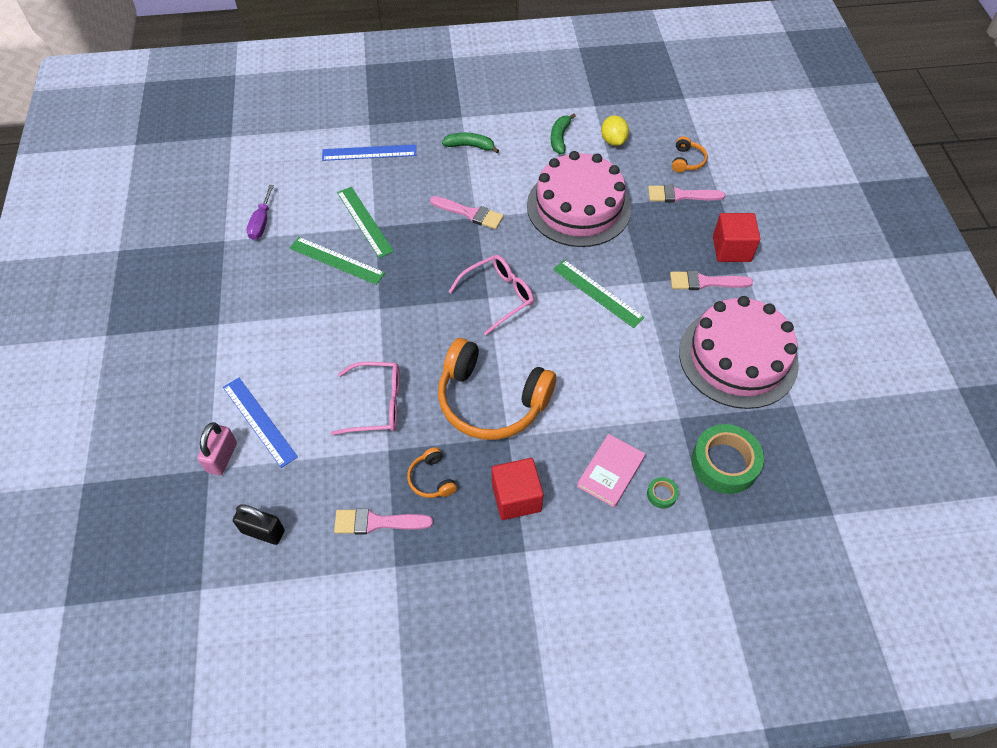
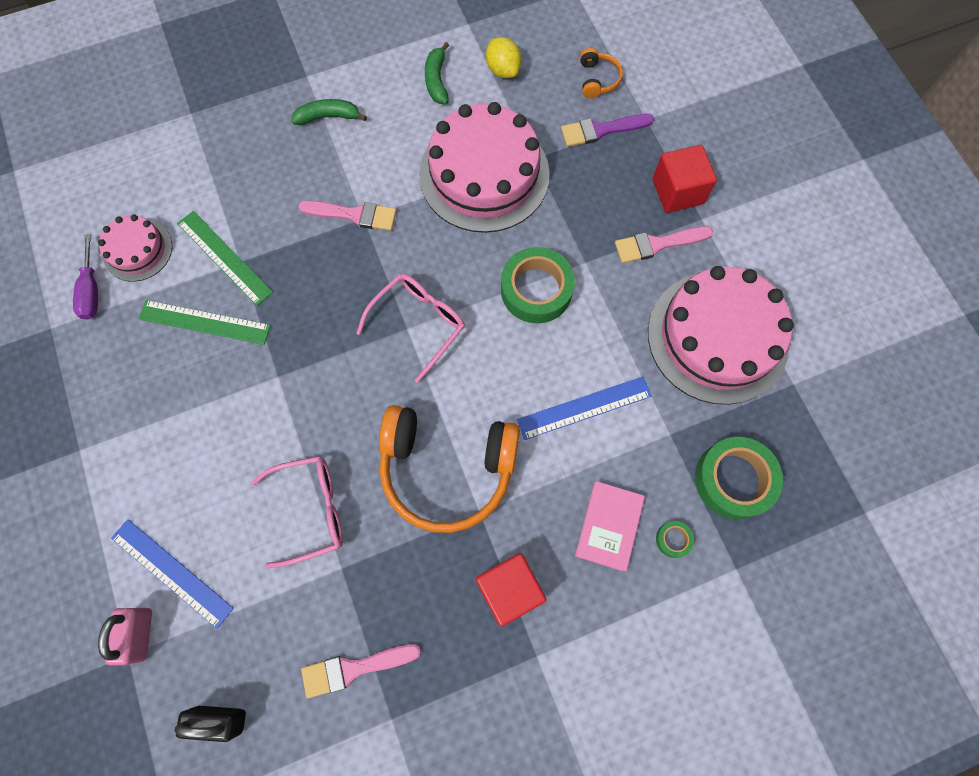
camera: 15 degrees left, 15 degrees up
blue ruler [322,144,416,161] -> blue ruler moved to [517,377,652,440]
orange headphones [407,447,457,498] -> none
green ruler [553,260,645,328] -> green tape [501,247,575,323]
pink brush [648,185,725,203] -> purple brush [561,114,654,147]
none -> pink cake [98,214,172,282]

